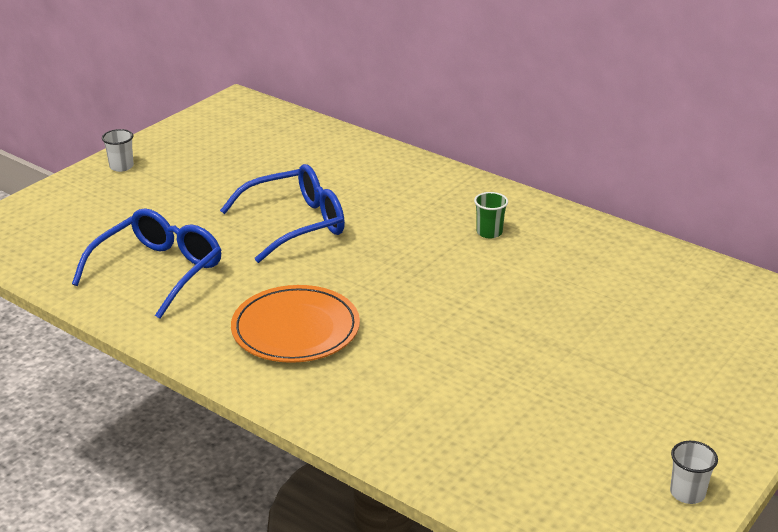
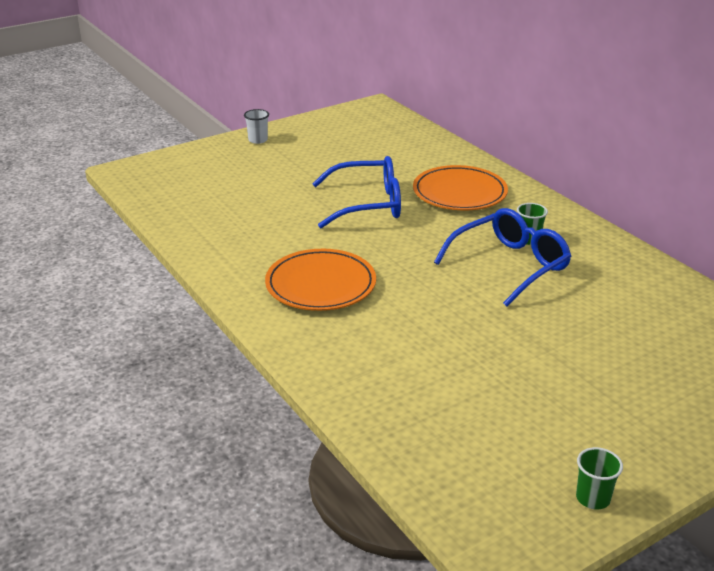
camera: 20 degrees right, 0 degrees up
blue glasses [72,208,221,319] -> blue glasses moved to [434,208,571,307]
white cup [670,441,718,504] -> green cup [576,447,623,510]
none -> orange plate [413,165,508,210]

